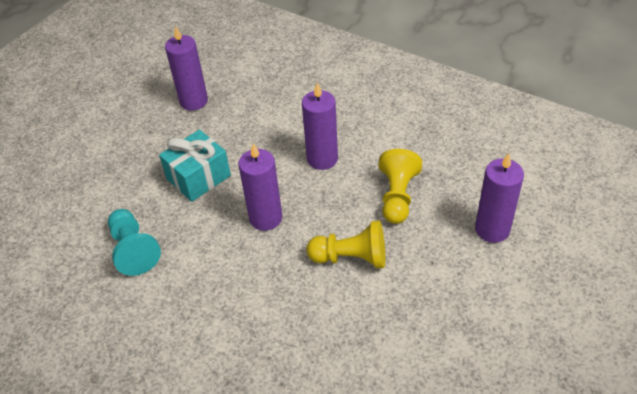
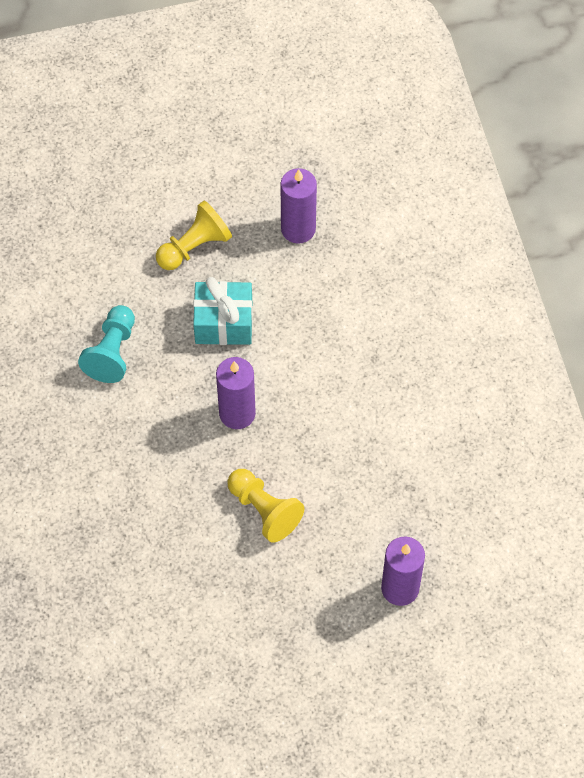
camera: 40 degrees right, 15 degrees up
purple candle [302,83,338,170] -> none
yellow pawn [378,149,422,224] -> yellow pawn moved to [156,201,232,270]

